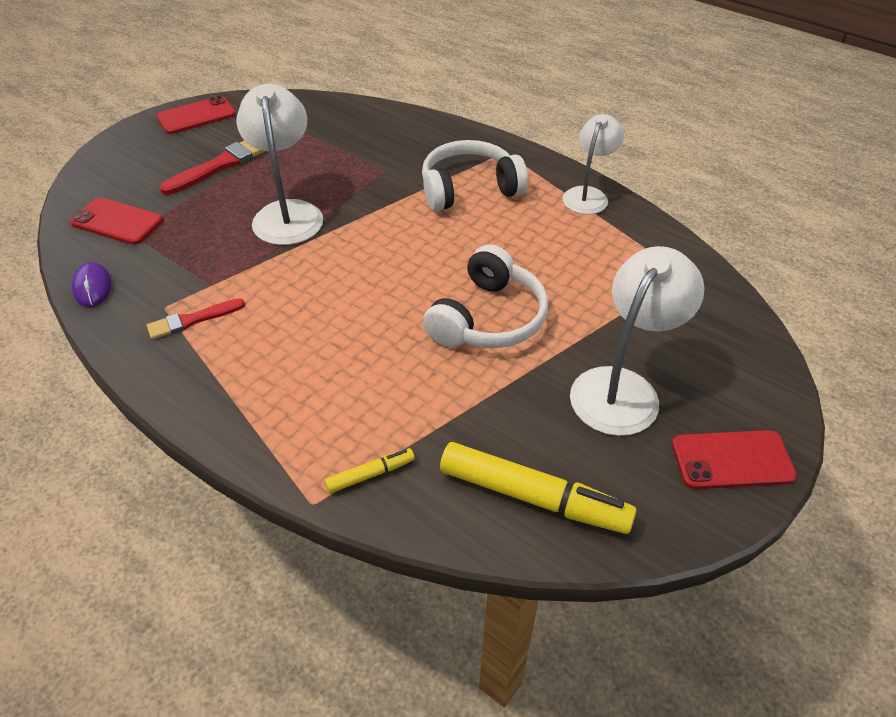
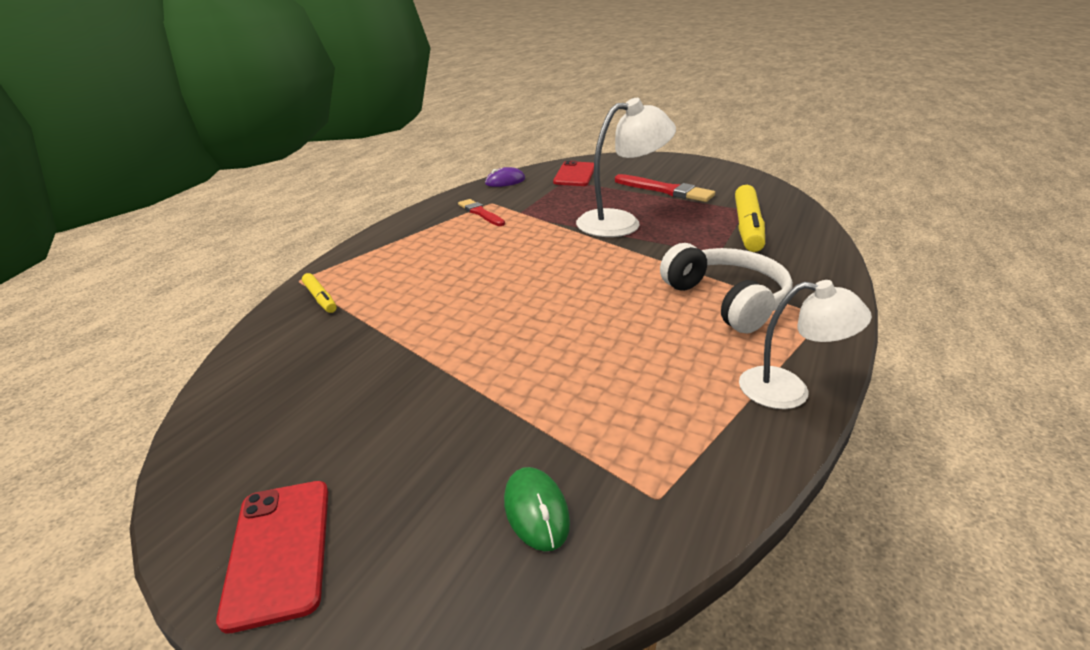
camera: 80 degrees right, 15 degrees down
red phone [157,96,236,134] -> none
white headphones [423,244,548,348] -> none
yellow marker [440,442,637,534] -> yellow marker moved to [735,185,765,252]
white lamp [570,246,705,436] -> none
none -> green mouse [504,467,570,551]

